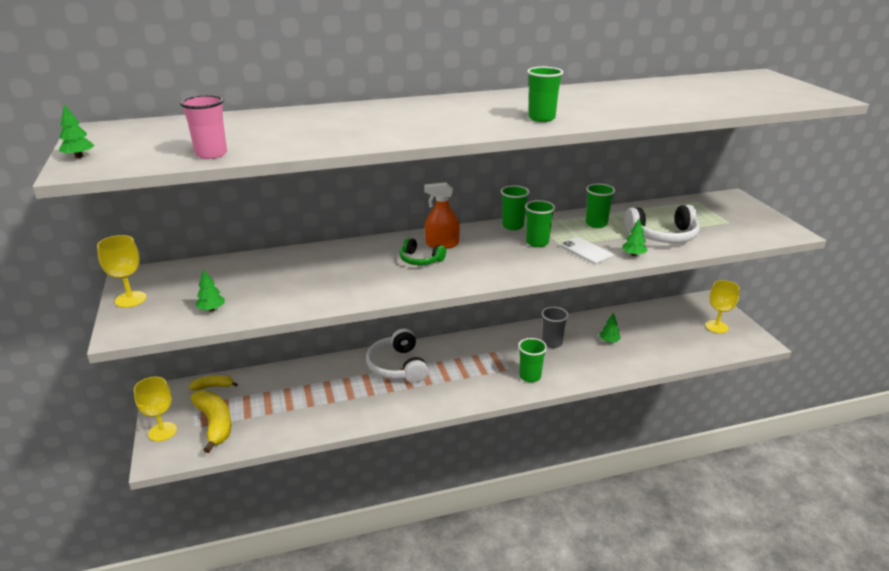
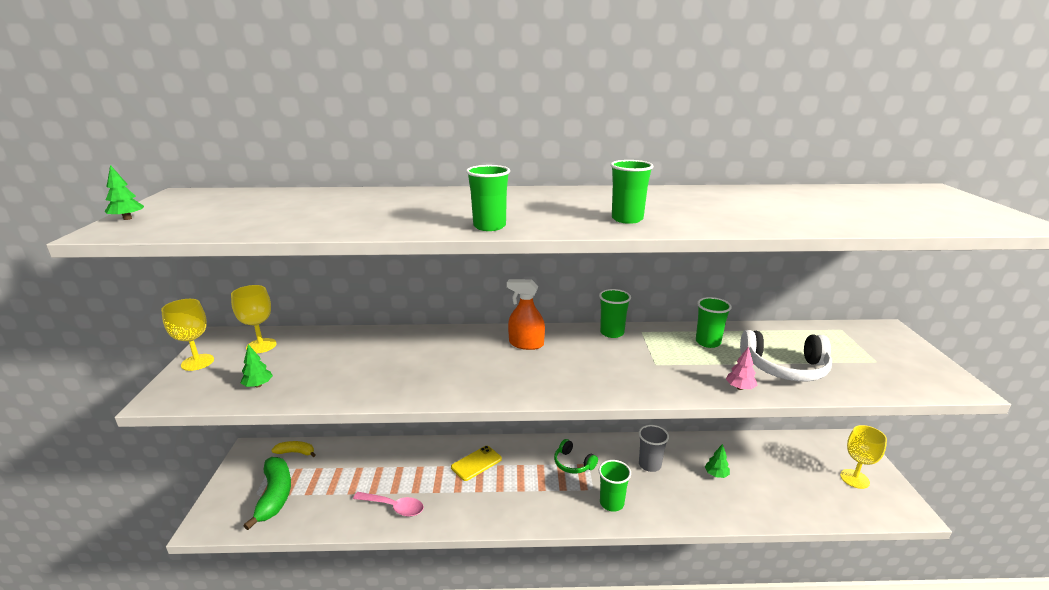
camera: 15 degrees right, 5 degrees down
yellow goblet [134,377,177,441] -> yellow goblet moved to [231,285,276,353]
pink cup [180,95,227,159] -> none
yellow banana [191,391,231,453] -> green banana [243,457,291,530]
white headphones [366,329,428,383] -> yellow phone [451,446,502,481]
green headphones [400,238,446,265] -> green headphones moved to [554,439,598,474]
green cup [525,200,555,247] -> green cup moved to [466,165,510,231]
white phone [560,237,613,264] -> none
green tree [622,218,648,256] -> pink tree [726,346,758,390]
none -> pink spoon [353,492,424,517]

